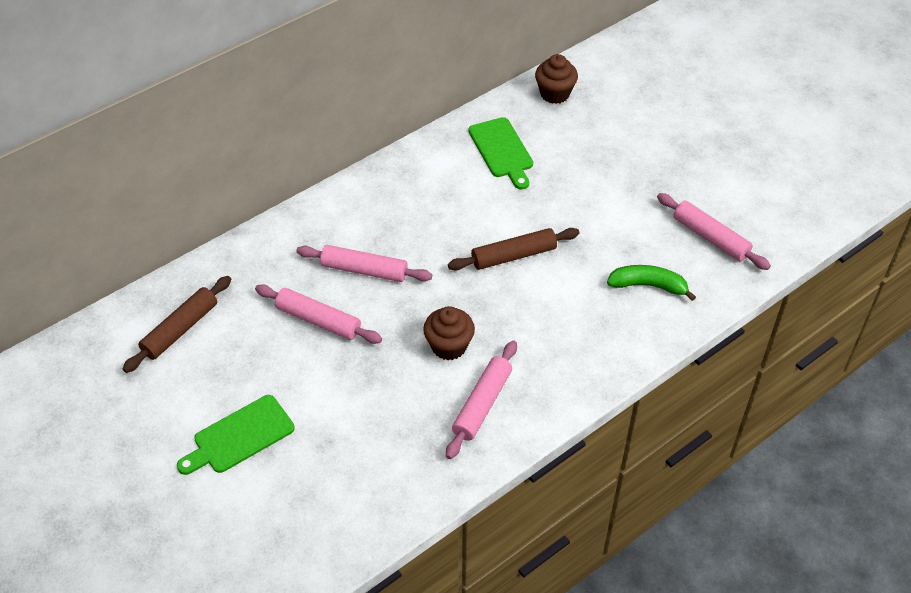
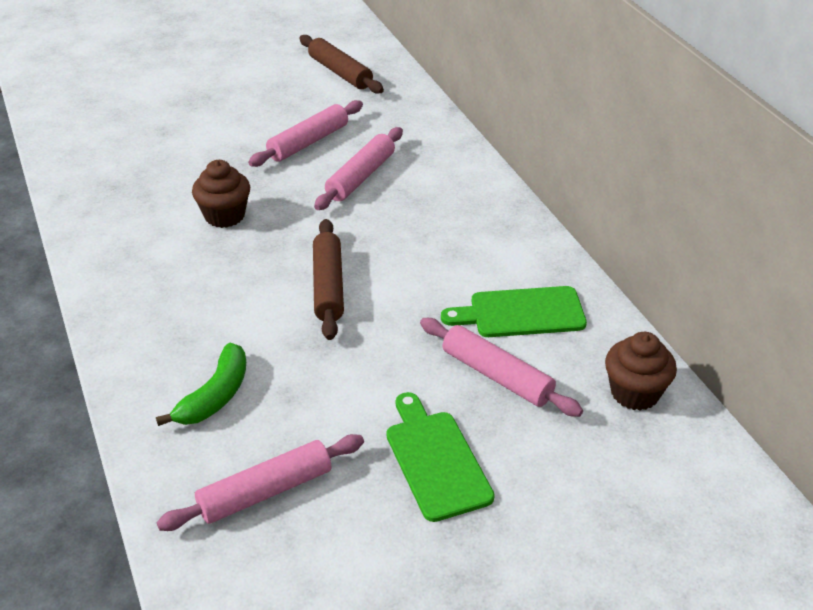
camera: 105 degrees right, 10 degrees down
green cutting board [177,395,295,475] -> green cutting board moved to [386,392,495,522]
pink rolling pin [446,340,517,459] -> pink rolling pin moved to [420,318,583,417]

